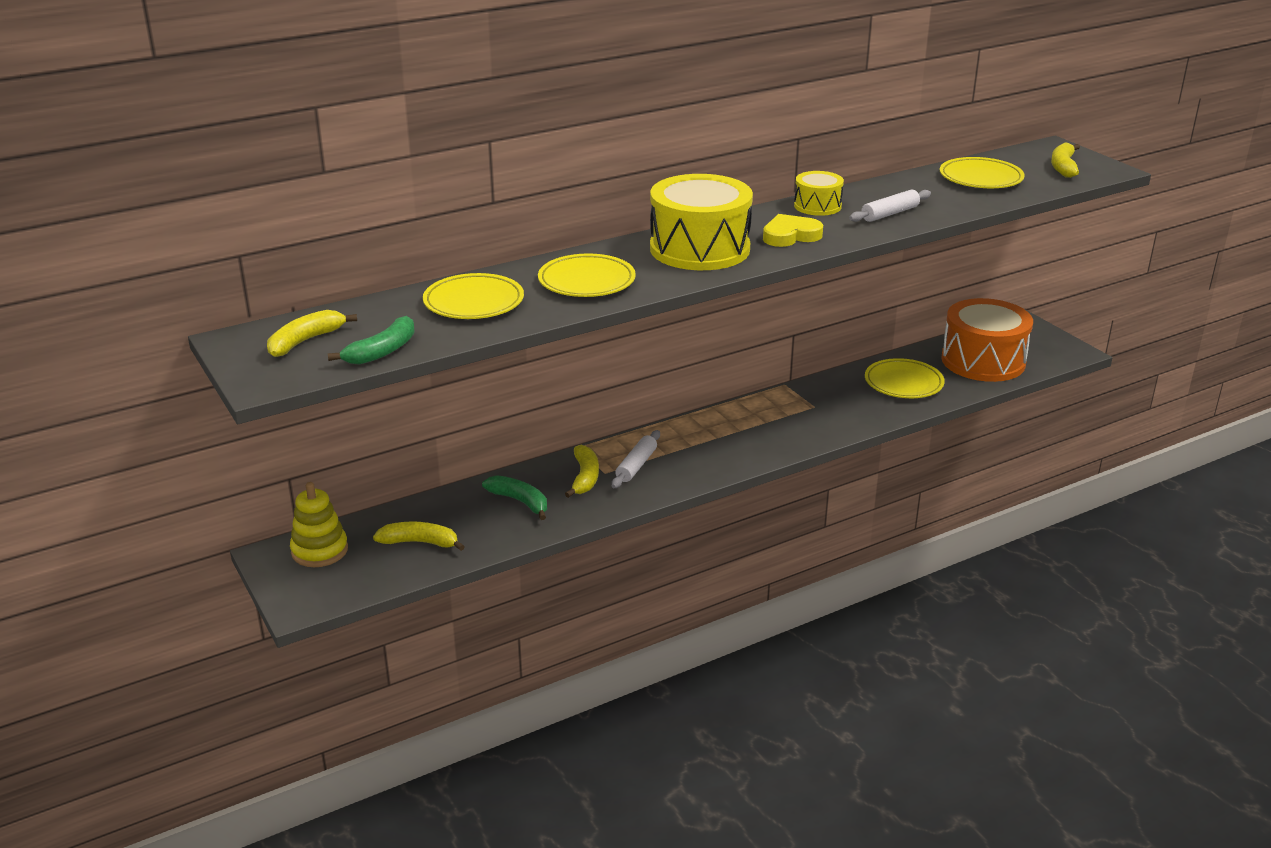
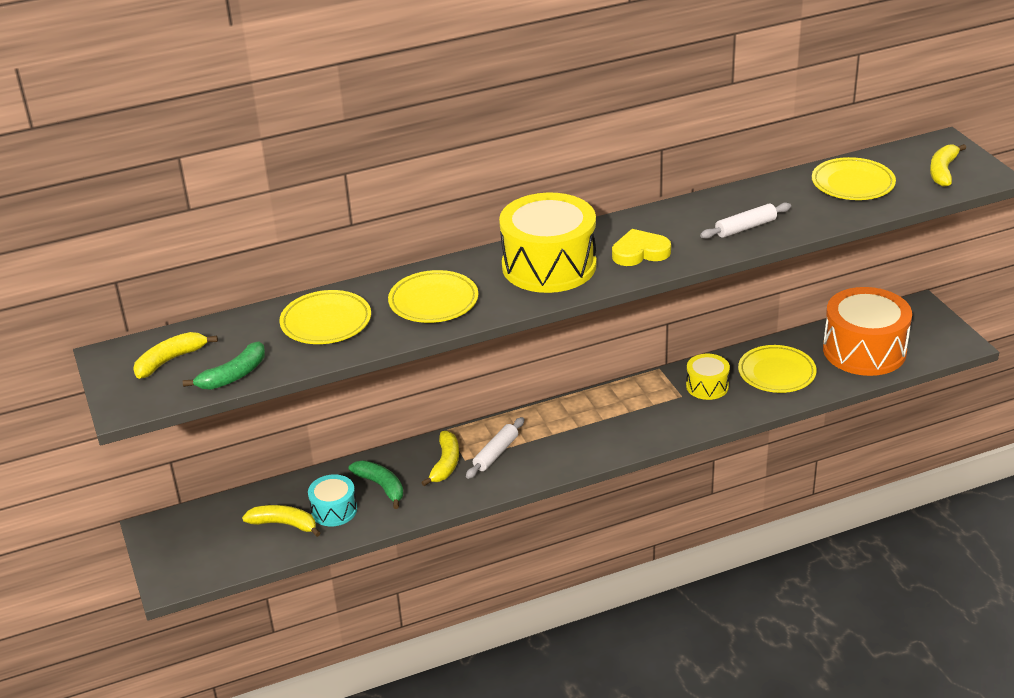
camera: 10 degrees right, 5 degrees up
yellow stacking toy [290,482,348,567] -> none
yellow drum [794,171,844,216] -> yellow drum moved to [686,354,730,400]
none -> turquoise drum [308,474,357,526]

